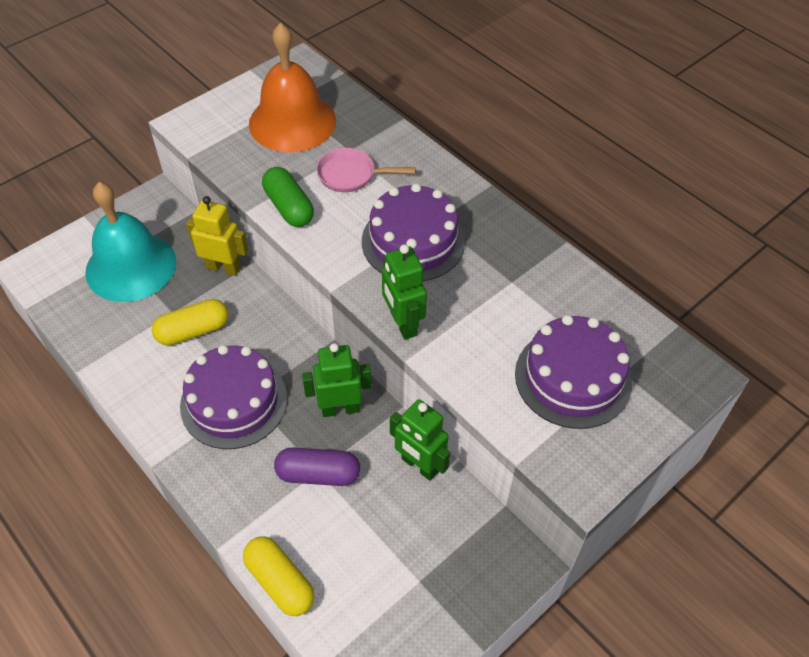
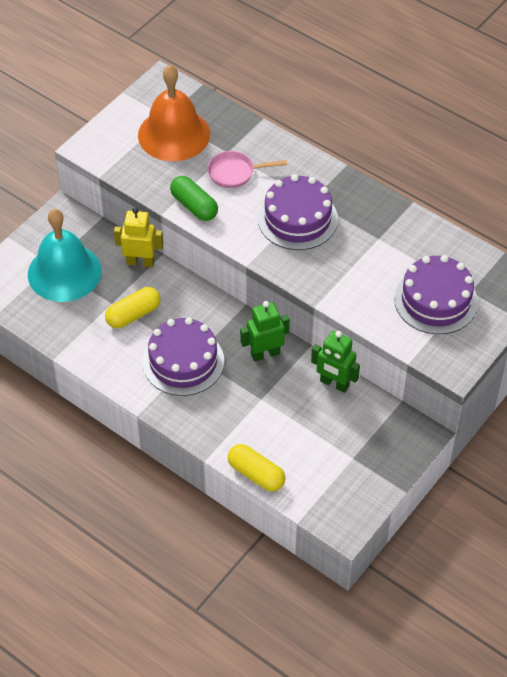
camera: 10 degrees left, 0 degrees up
purple capsule [274,448,360,486] -> none
green robot [382,244,427,340] -> none

